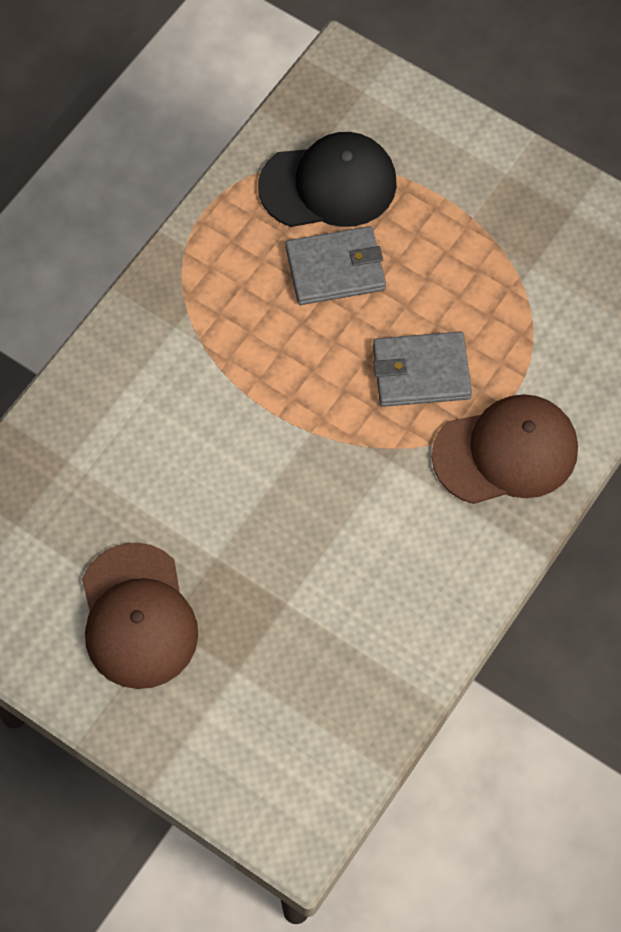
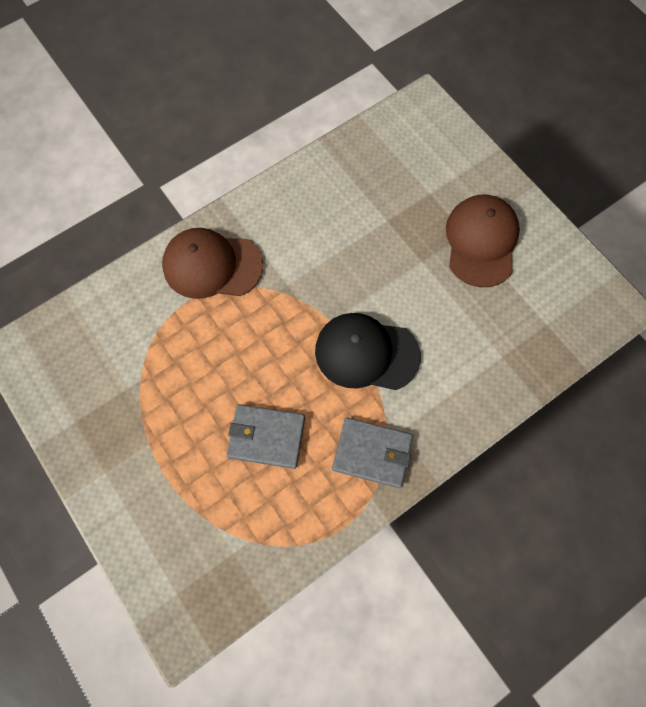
camera: 160 degrees left, 5 degrees up
black cap [258,132,397,227] -> black cap moved to [315,313,421,390]
grey wallet [373,331,472,407] -> grey wallet moved to [332,417,413,488]

